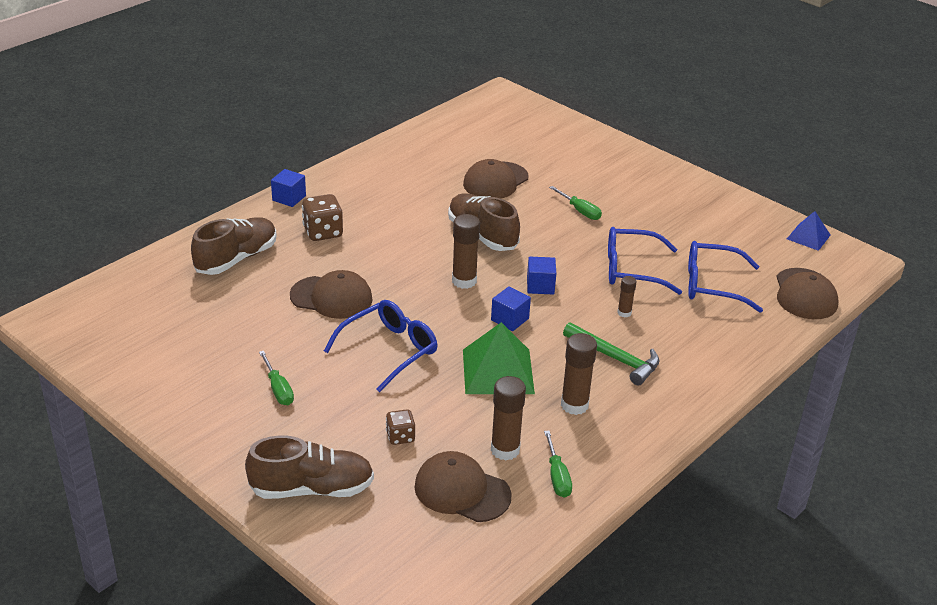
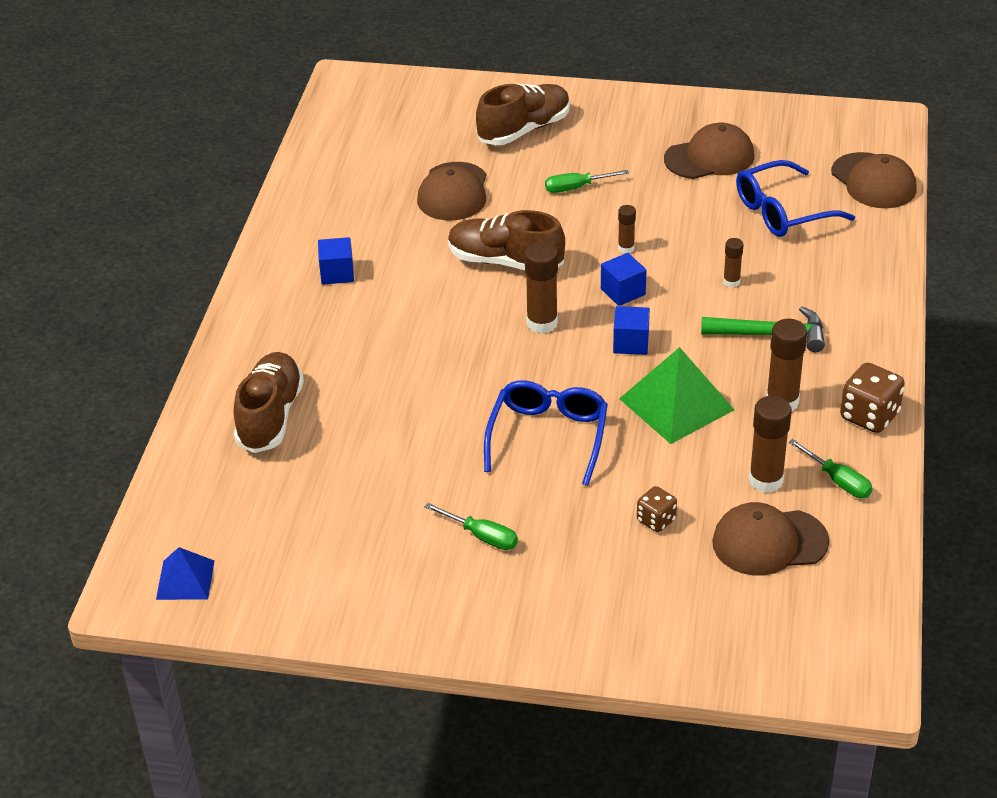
camera: 30 degrees left, 5 degrees up
brown shoe [245,436,374,499] -> brown shoe moved to [476,83,570,145]
blue cube [271,169,306,207] -> blue cube moved to [318,237,354,285]
brown cap [290,270,373,319] -> brown cap moved to [664,123,754,179]
brown dice [302,194,343,241] -> brown dice moved to [840,363,905,433]
green screwdriver [549,186,602,220] -> green screwdriver turned 150 degrees clockwise [545,170,629,193]
blue glasses [608,227,682,295] -> none
blue pyramid [787,211,831,251] -> blue pyramid moved to [156,547,214,600]
none -> brown glue stick [618,205,636,254]

